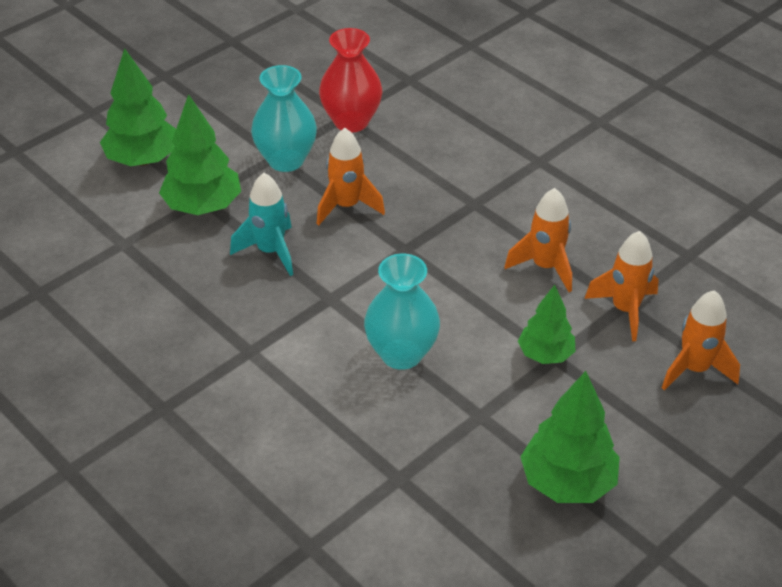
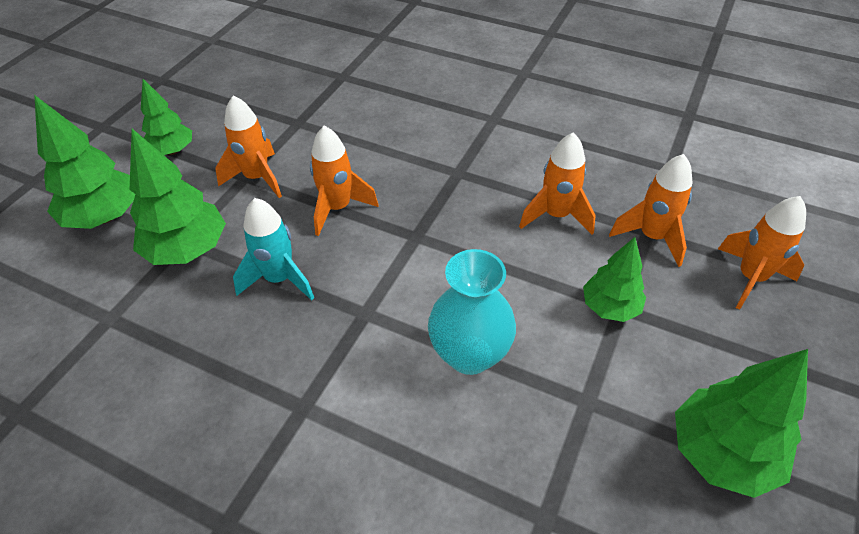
camera: 20 degrees left, 5 degrees up
turquoise vase [251,65,317,172] -> orange rocket [215,95,282,198]
red vase [319,28,382,132] -> none
none -> green tree [141,79,192,155]

